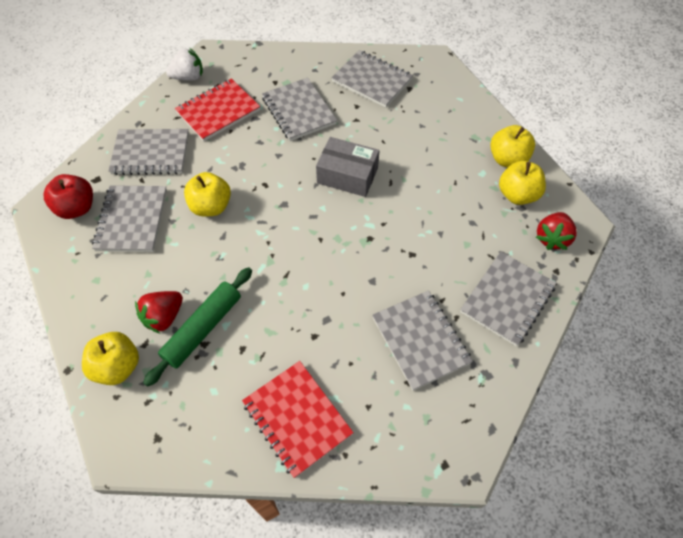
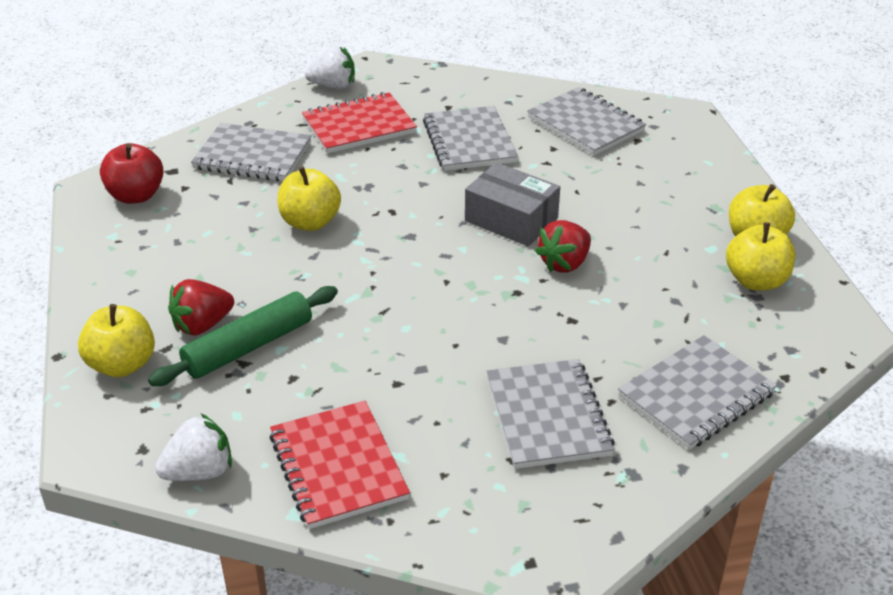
camera: 15 degrees right, 20 degrees down
grey notebook [92,185,167,252] -> none
red strawberry [536,212,577,250] -> red strawberry moved to [535,220,591,273]
none -> white strawberry [155,414,232,481]

